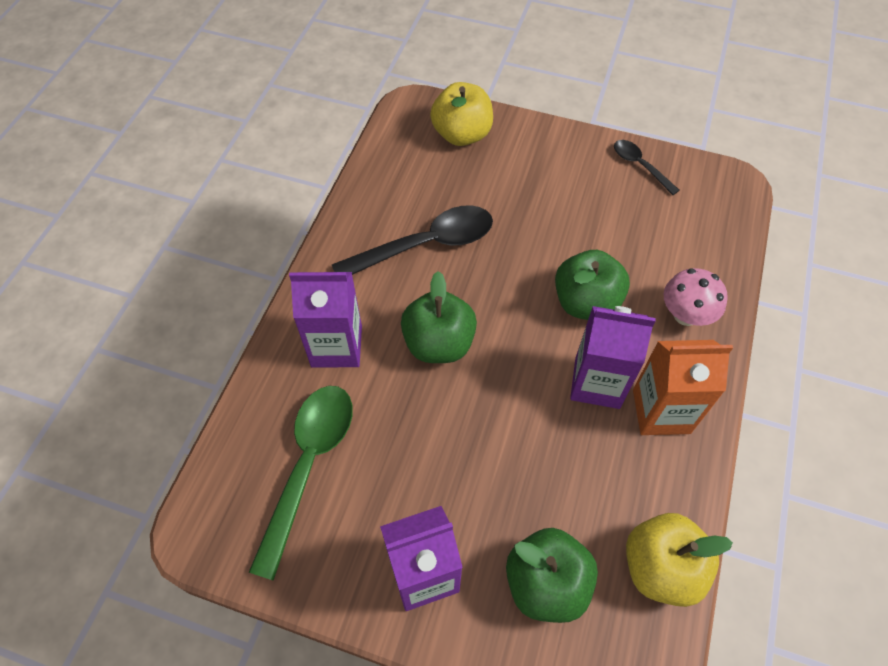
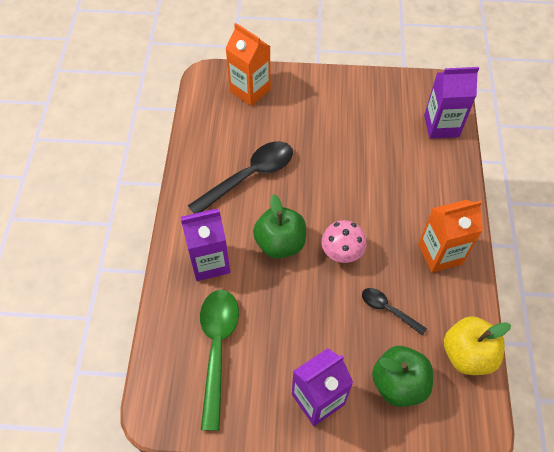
camera: 15 degrees left, 0 degrees up
yellow apple [430,82,493,146] -> orange carton [225,23,271,106]
green apple [555,250,630,320] -> none
purple carton [570,306,656,409] -> purple carton moved to [424,67,479,139]
black spoon [614,140,680,195] -> black spoon moved to [362,288,427,335]
pink mushroom [663,268,728,326] -> pink mushroom moved to [321,220,366,263]

